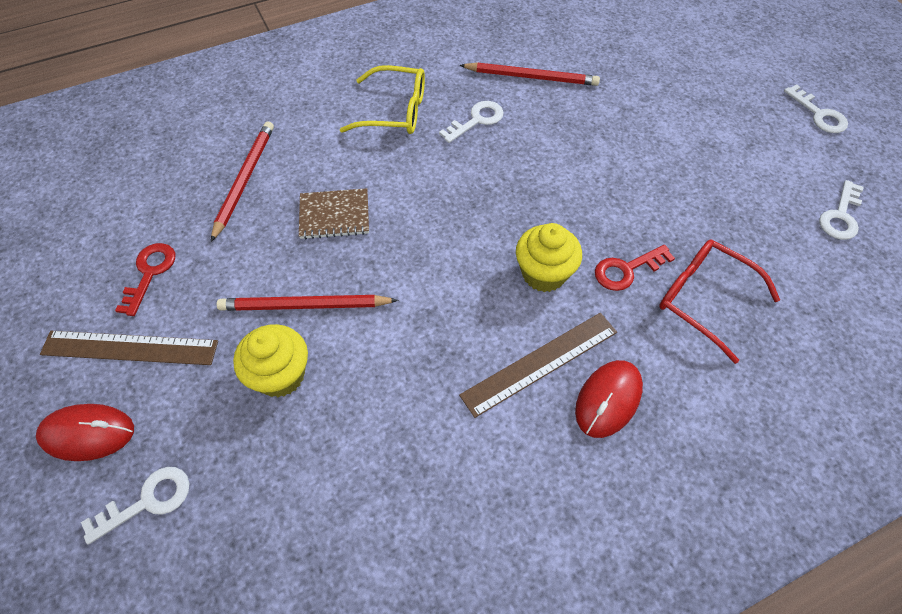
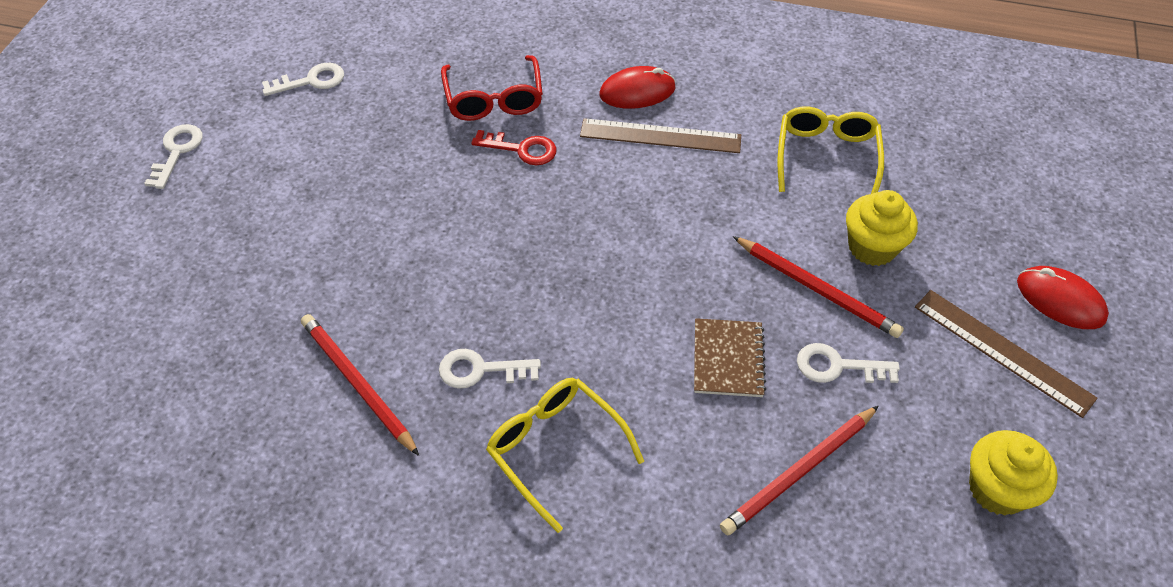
camera: 140 degrees left, 5 degrees down
white key [81,467,189,545] -> white key moved to [797,343,900,383]
red key [115,243,175,316] -> none
brown notebook [299,188,369,239] -> brown notebook turned 60 degrees clockwise [694,318,766,397]
yellow cupcake [516,223,582,292] -> yellow cupcake moved to [969,430,1058,516]
none -> yellow glasses [778,107,884,194]

